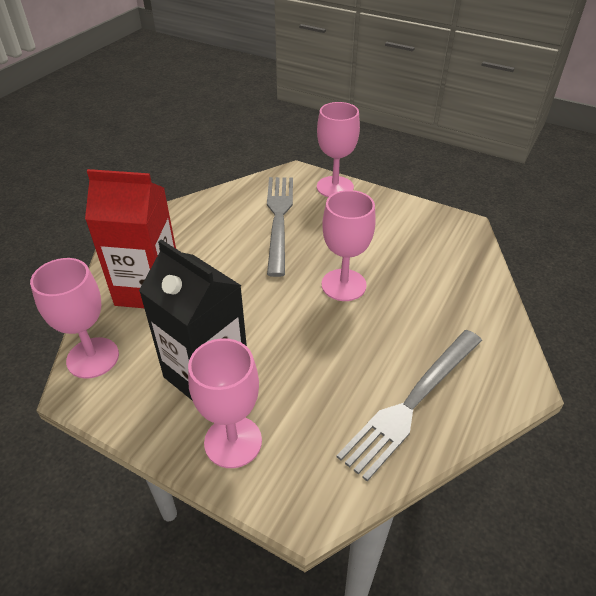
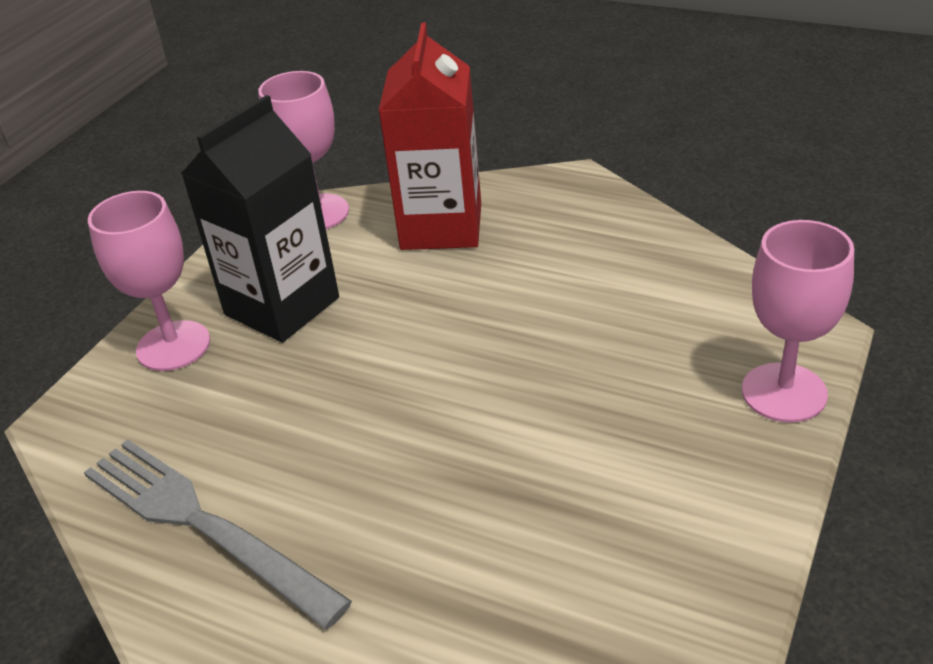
camera: 90 degrees right, 5 degrees down
grey fork [267,177,293,277] -> none
pink goblet [322,190,376,301] -> none

